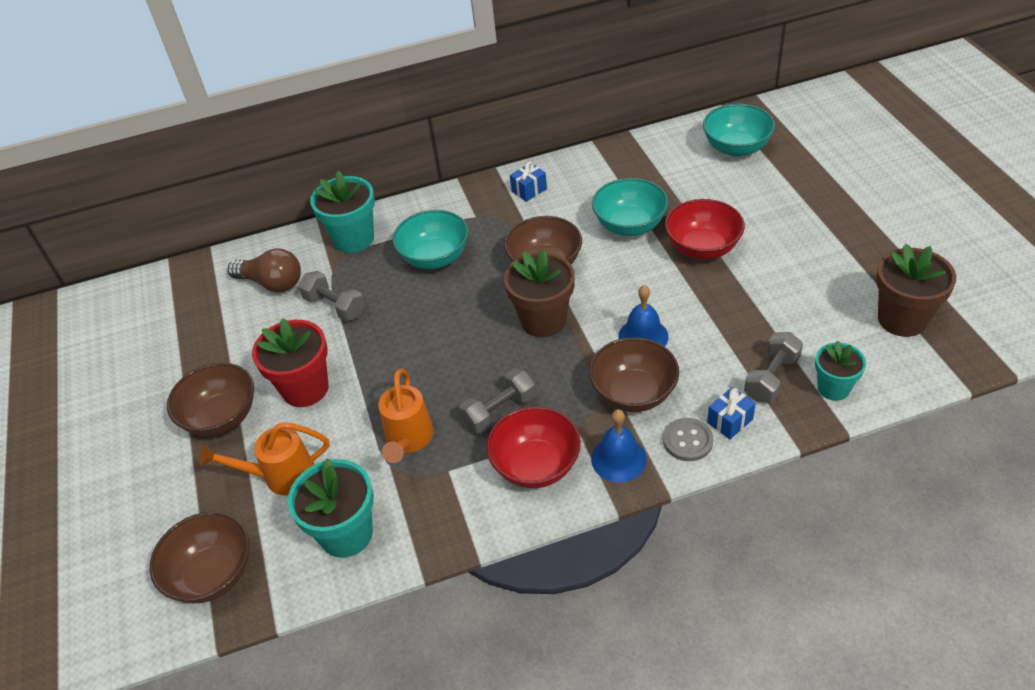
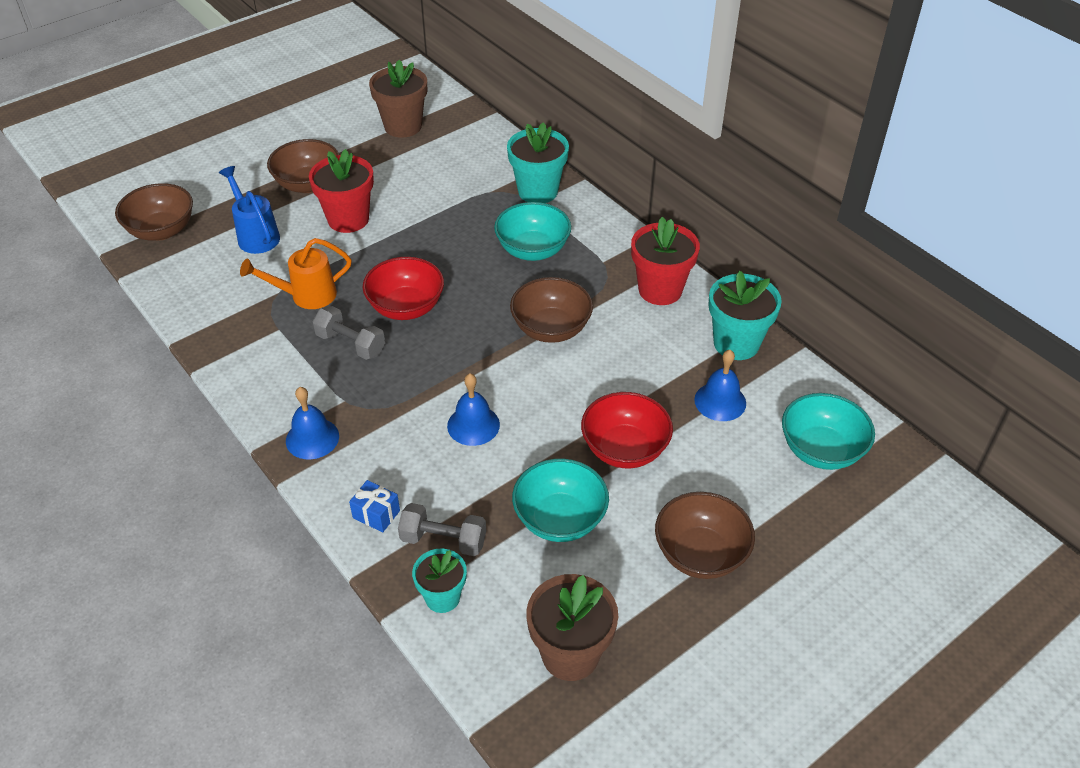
camera: 65 degrees right, 0 degrees up
orange watering can [199,422,329,495] -> blue watering can [219,166,280,254]
brown light bulb [228,248,301,292] -> none
turquoise flower pot [288,458,374,558] -> turquoise flower pot moved to [709,271,782,360]
grey dumbbell [298,271,365,321] -> none
red bowl [486,407,581,488] -> red bowl moved to [363,257,444,320]
brown flower pot [504,249,575,337] -> brown flower pot moved to [369,60,427,138]
blue gift [510,161,547,202] -> red flower pot [631,217,700,305]
brown bowl [589,337,679,412] -> brown bowl moved to [655,492,755,579]
turquoise bowl [592,178,668,236] -> turquoise bowl moved to [512,459,609,542]
grey button [663,418,713,461] -> none
none -> blue bell [694,350,746,421]

